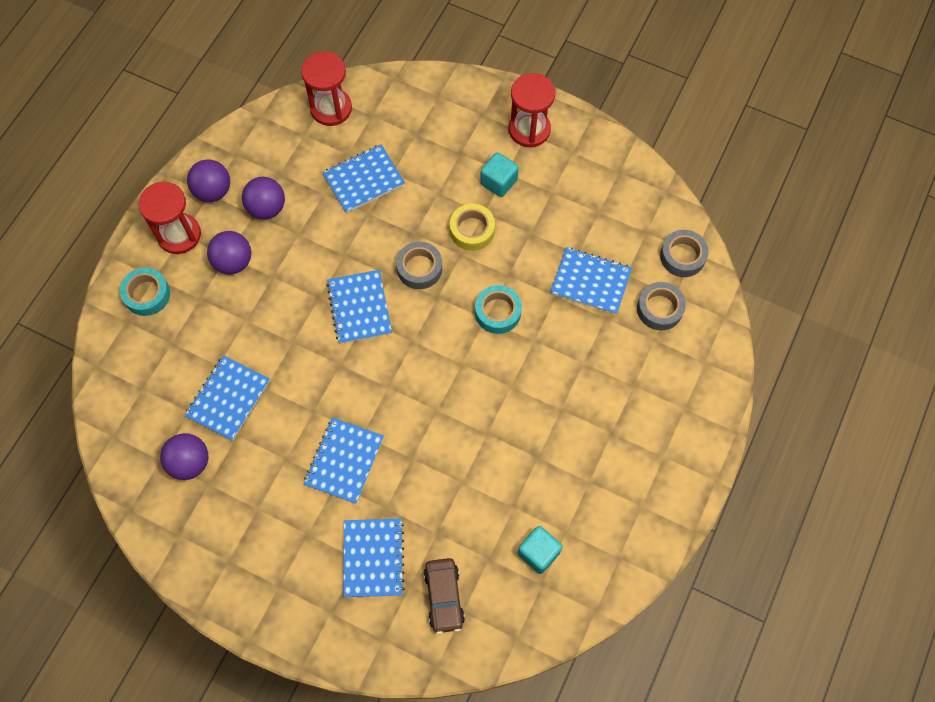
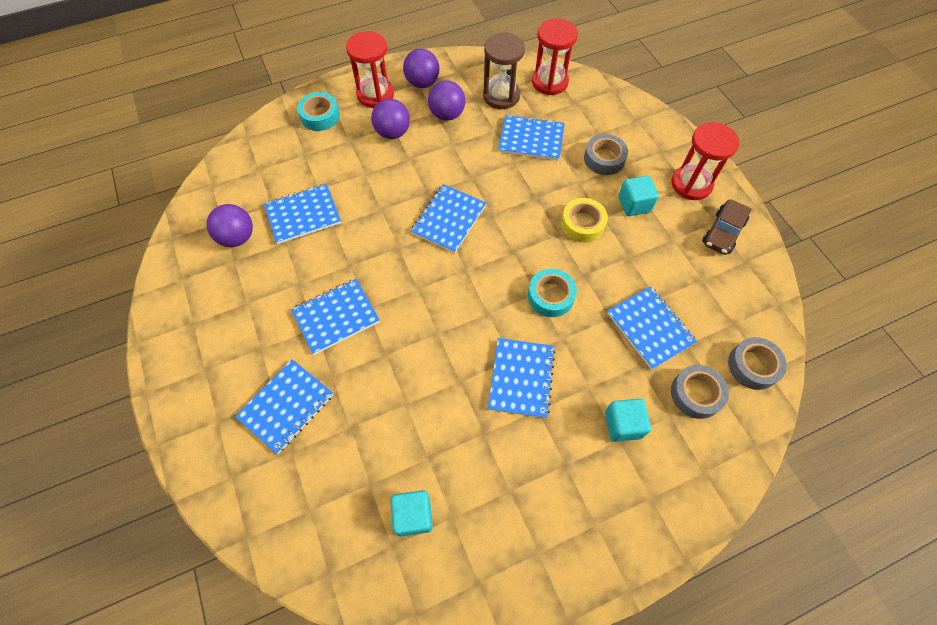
camera: 40 degrees right, 5 degrees down
grey tape [396,242,442,289] -> grey tape moved to [584,134,628,175]
brown car [424,558,465,634] -> brown car moved to [702,199,751,255]
none -> brown hourglass [483,32,525,109]
none -> blue notebook [488,338,555,418]
none -> turquoise cube [605,399,651,442]

